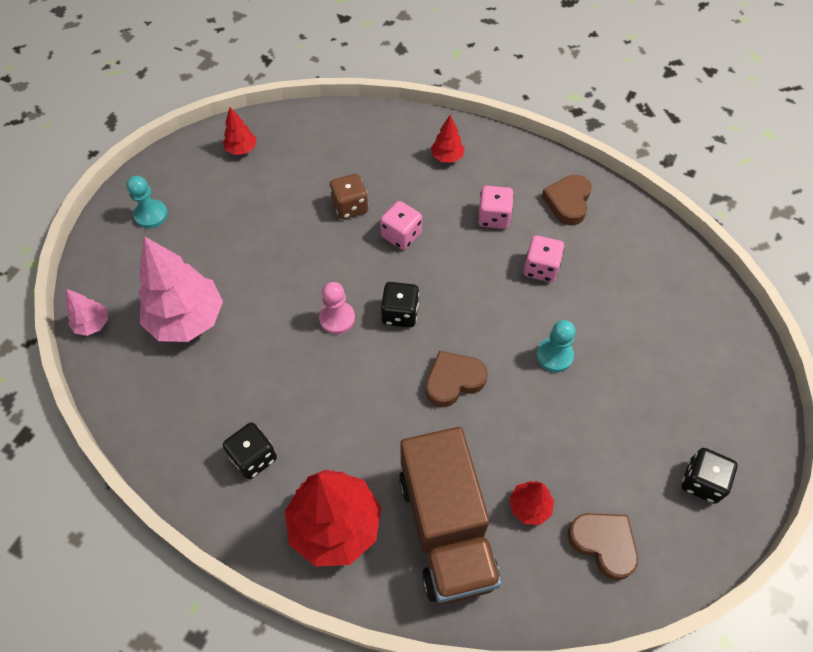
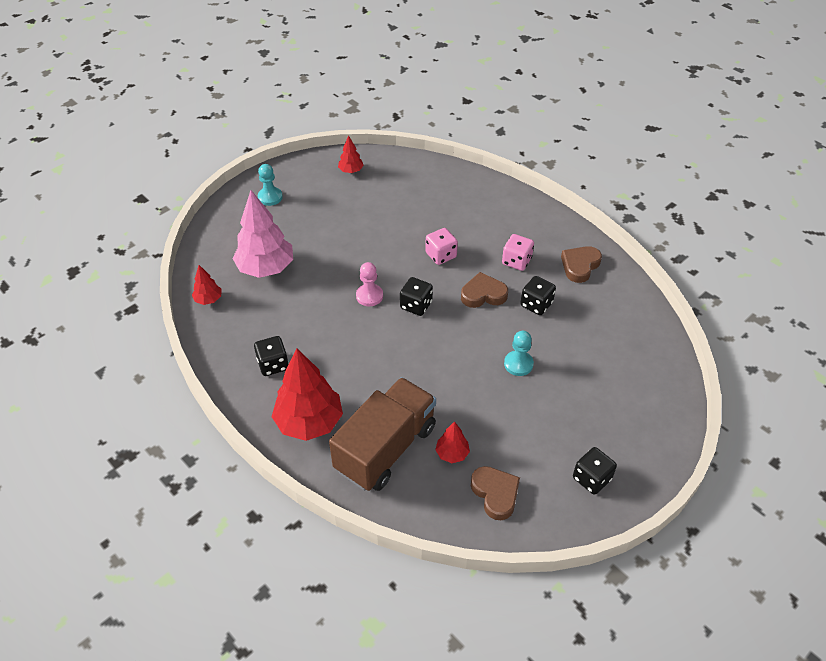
camera: 20 degrees right, 10 degrees down
pink tree [66,289,108,336] -> none
brown dice [330,174,368,219] -> none
brown truck [399,427,501,604] -> brown truck turned 150 degrees counterclockwise [329,377,436,491]
brown heart [426,351,488,407] -> brown heart moved to [461,272,508,308]
red tree [431,115,465,163] -> red tree moved to [192,265,222,305]
pink dice [523,235,564,282] -> black dice [521,276,556,315]

